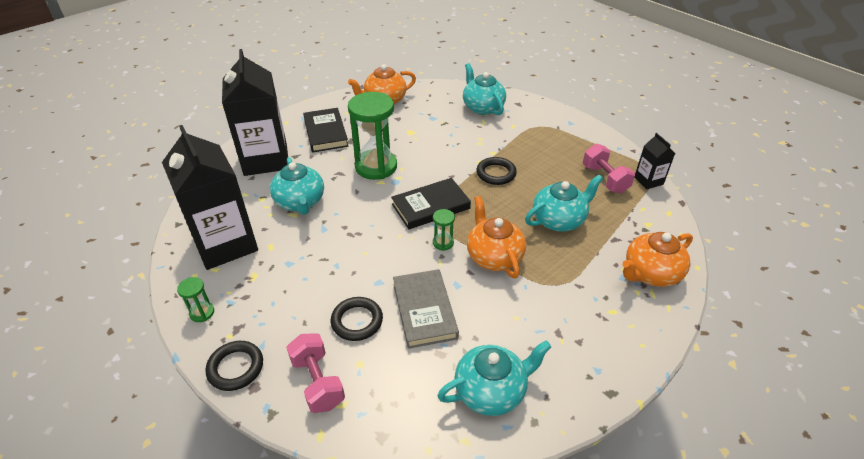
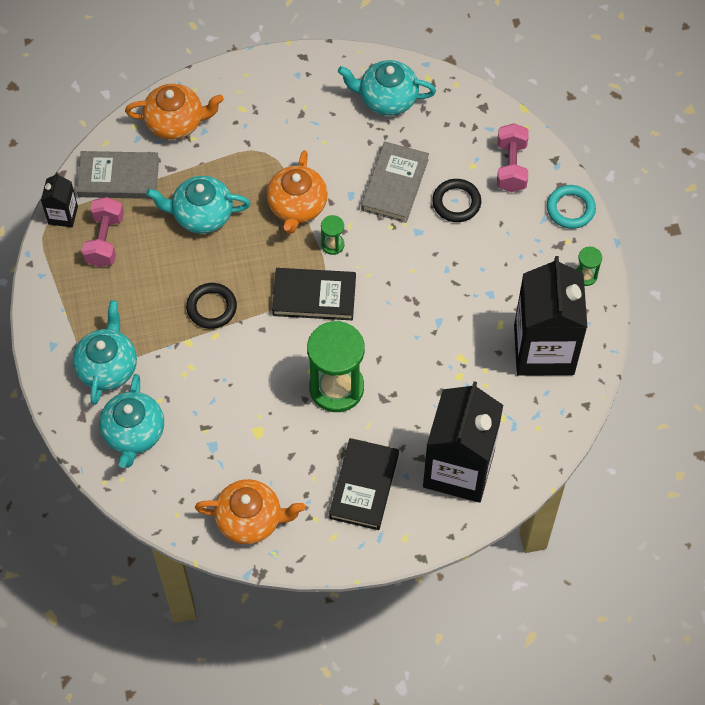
camera: 150 degrees left, 20 degrees up
black ring [205,341,263,391] -> turquoise ring [547,185,596,229]
turquoise teapot [270,157,324,215] -> turquoise teapot moved to [73,300,137,405]
none -> grey book [77,151,159,199]

